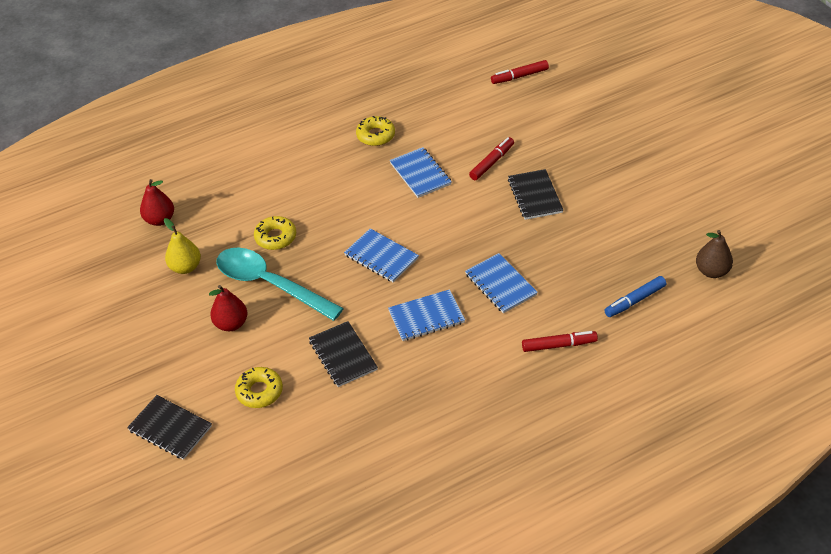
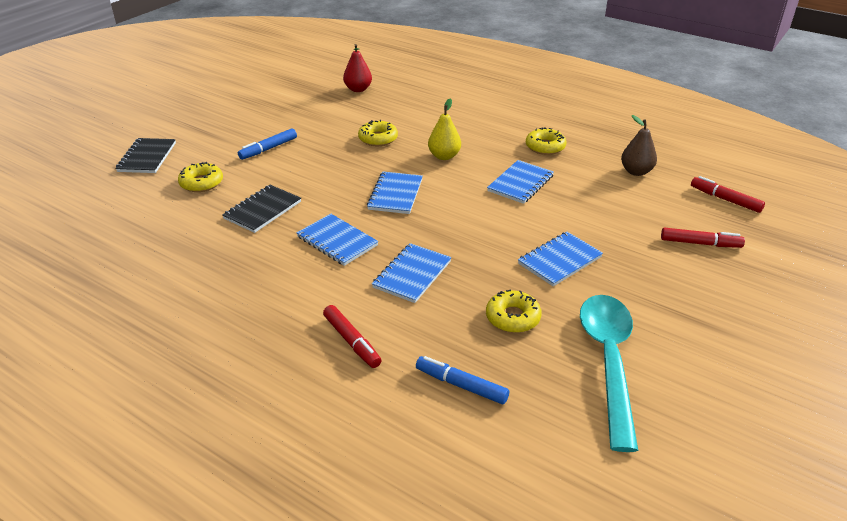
camera: 60 degrees right, 10 degrees down
yellow pear [164,218,201,274] -> yellow pear moved to [428,99,461,160]
red pear [209,285,247,331] -> blue marker [238,128,297,160]
turquoise spoon [216,247,344,321] -> turquoise spoon moved to [580,295,638,452]
red marker [469,137,514,180] -> red marker moved to [661,228,745,248]
black notebook [508,169,563,220] -> blue notebook [518,232,603,286]
brown pear [696,230,733,278] -> brown pear moved to [621,115,657,176]
none -> yellow donut [486,290,542,333]

